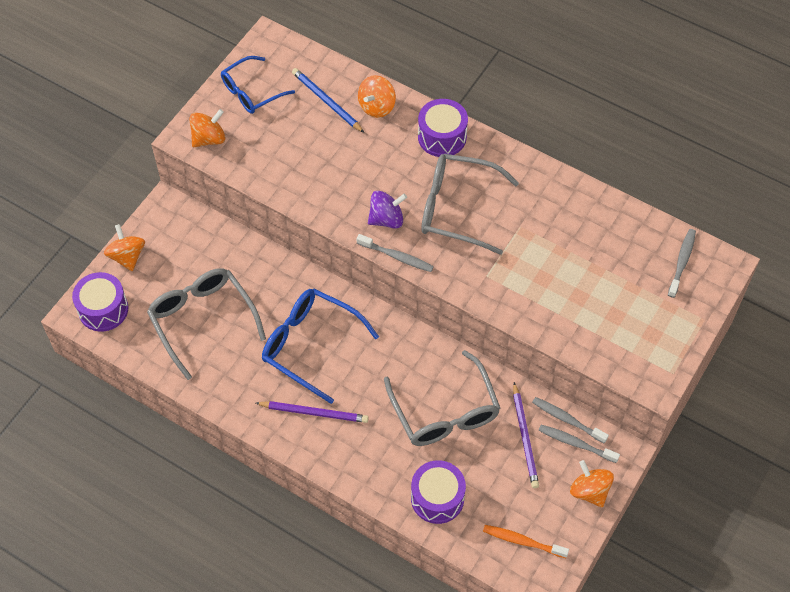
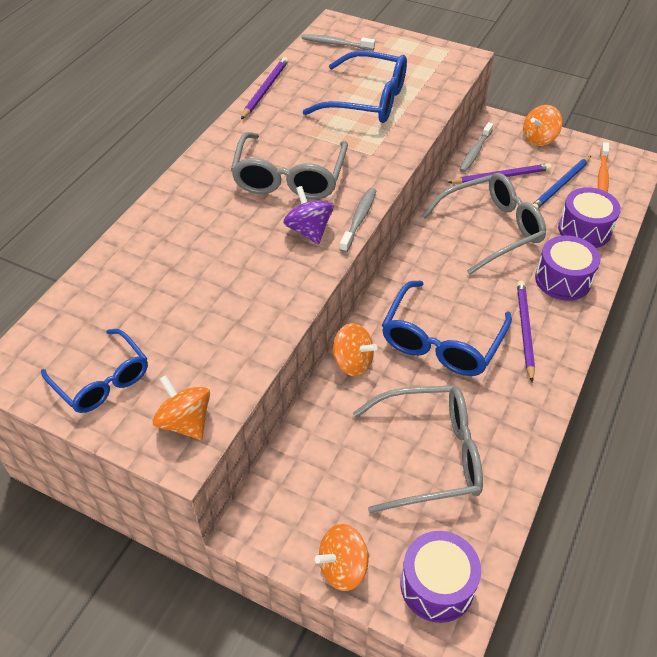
camera: 95 degrees left, 10 degrees down
grey glasses [147,268,266,380] -> grey glasses turned 150 degrees counterclockwise [353,385,483,514]
blue pencil [292,68,364,133] -> blue pencil moved to [533,156,591,209]
orange spinning top [358,75,396,118] -> orange spinning top moved to [332,323,377,376]
purple drum [418,99,468,157] -> purple drum moved to [535,235,600,301]
grey toothbrush [538,425,620,463] -> none
none -> purple pencil [241,57,288,119]
none -> blue glasses [303,51,407,123]

